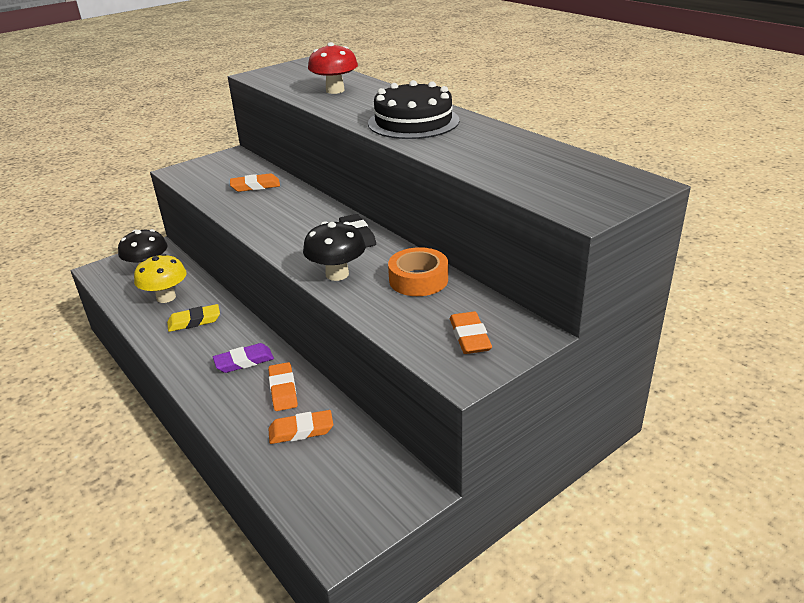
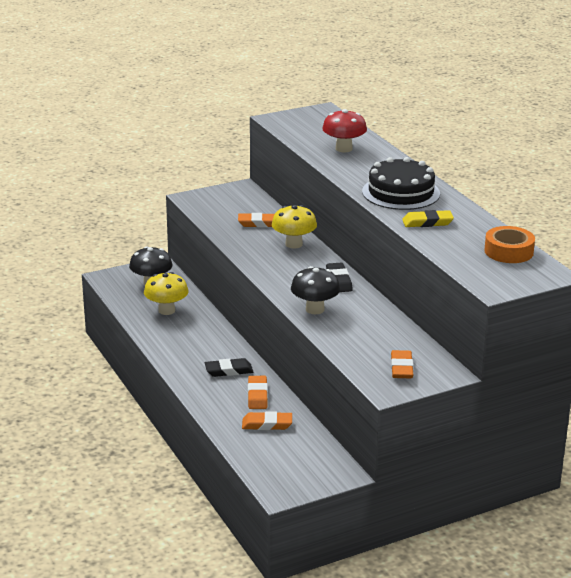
camera: 10 degrees right, 5 degrees down
yellow eraser [167,304,220,332] -> yellow eraser moved to [402,210,454,227]
purple eraser [213,343,274,373] -> black eraser [205,358,253,377]
orange tape [388,247,448,296] -> orange tape moved to [484,226,535,263]
none -> yellow mushroom [272,205,317,248]

